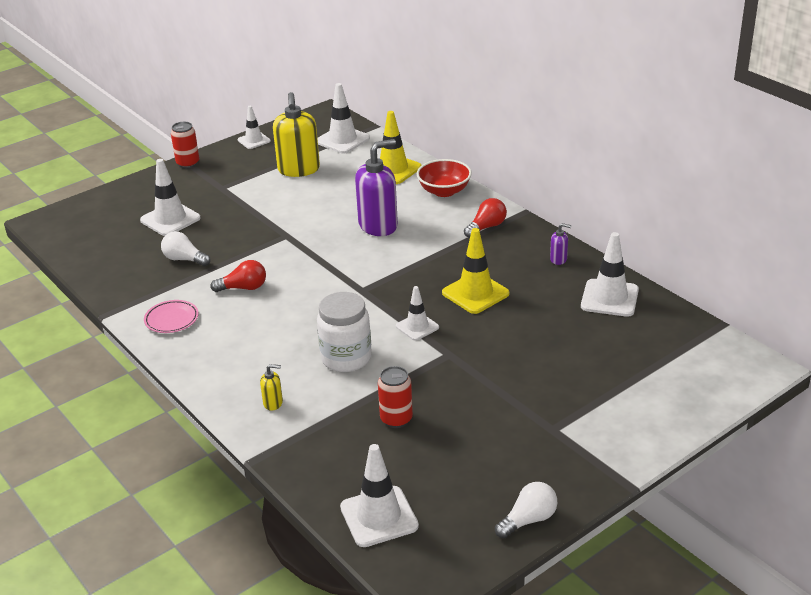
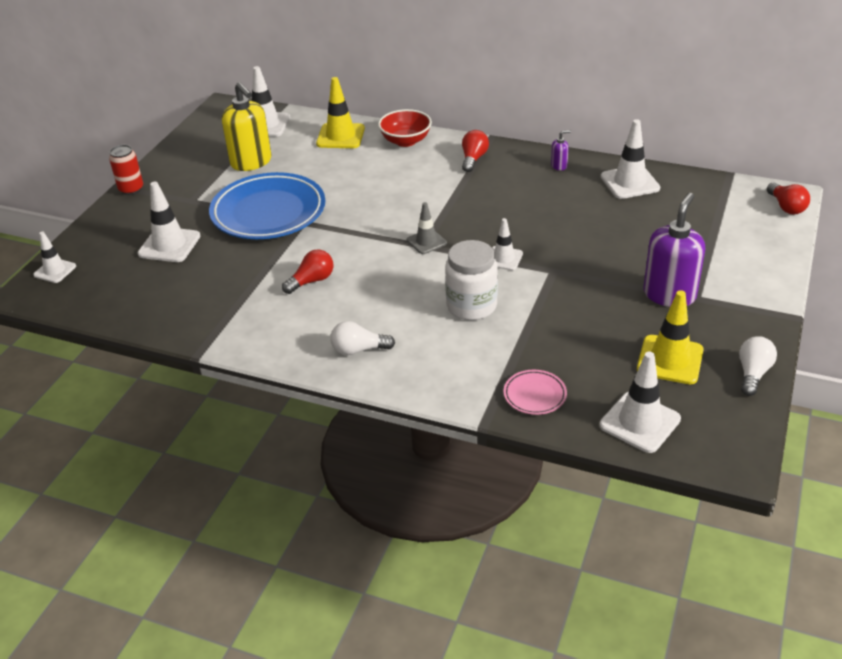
camera: 30 degrees left, 5 degrees up
pink plate [144,300,199,333] -> pink plate moved to [503,370,567,415]
white light bulb [161,231,211,266] -> white light bulb moved to [331,321,395,355]
white traffic cone [238,106,271,149] -> white traffic cone moved to [33,232,76,283]
yellow soap dispenser [260,364,283,411] -> none
purple soap dispenser [355,139,398,236] -> purple soap dispenser moved to [643,193,705,307]
red can [378,366,413,428] -> none
yellow traffic cone [442,228,509,314] -> yellow traffic cone moved to [637,290,704,384]
none -> blue plate [209,172,325,239]
none -> grey traffic cone [407,202,447,254]
none -> red light bulb [767,183,810,214]

